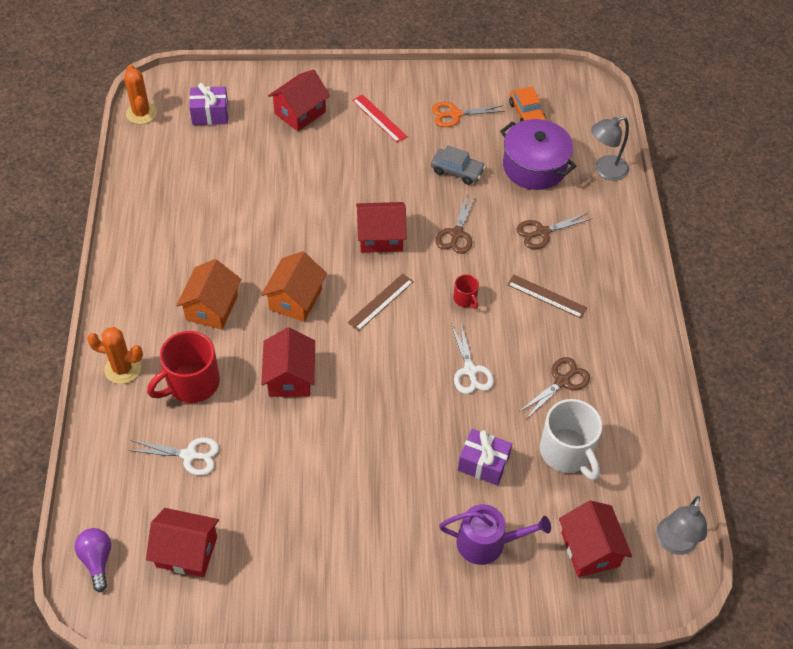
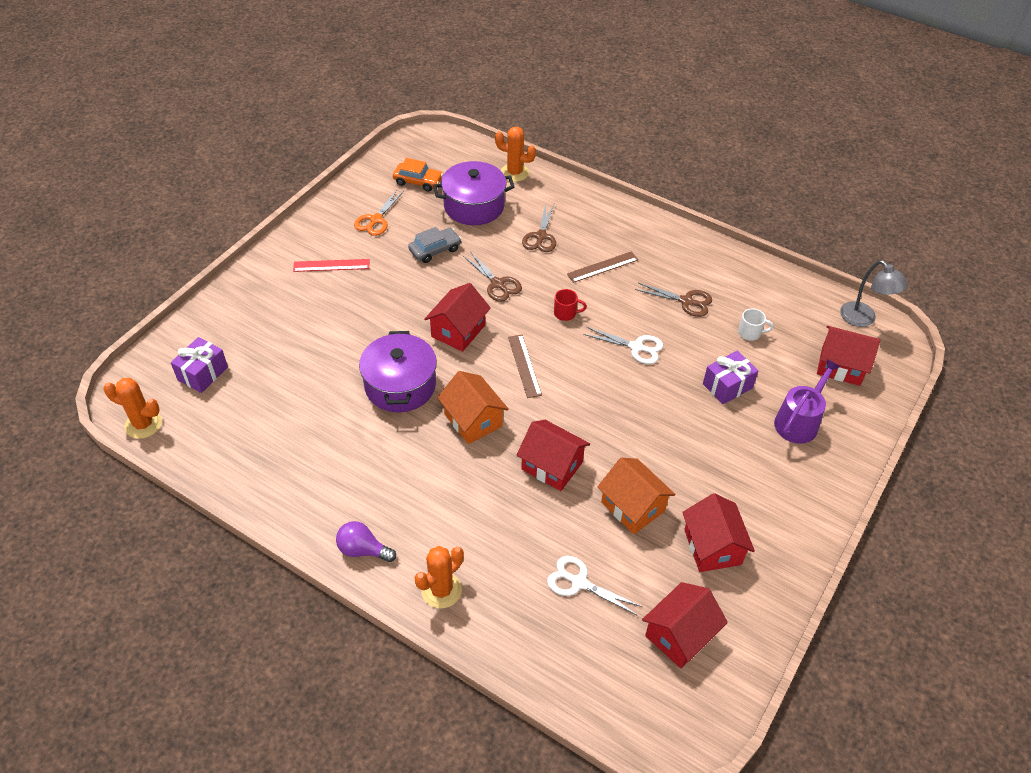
camera: 55 degrees left, 5 degrees down
purple light bulb [74,528,111,592] -> purple light bulb moved to [336,521,396,562]
white scissors [128,438,219,475] -> white scissors turned 105 degrees counterclockwise [547,556,642,616]
red mug [147,331,220,403] -> none
orange house [176,259,241,330] -> orange house moved to [598,458,676,534]
red house [268,69,330,131] -> red house moved to [682,493,755,572]
brown scissors [519,357,590,418] -> brown scissors turned 120 degrees clockwise [635,283,712,317]
white mug [540,399,602,480] -> white mug [738,308,774,341], size x0.48
grey lamp [591,116,629,181] -> orange cactus [495,127,536,182]
none -> purple pot [359,331,437,412]

